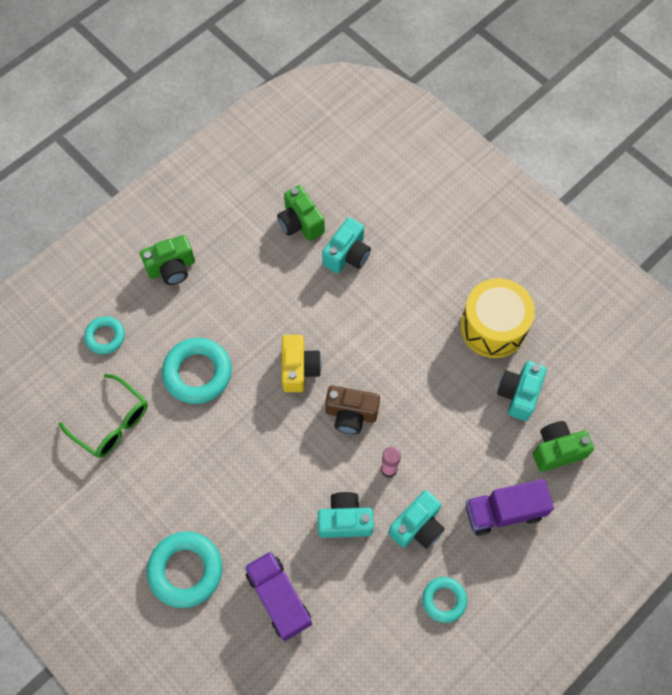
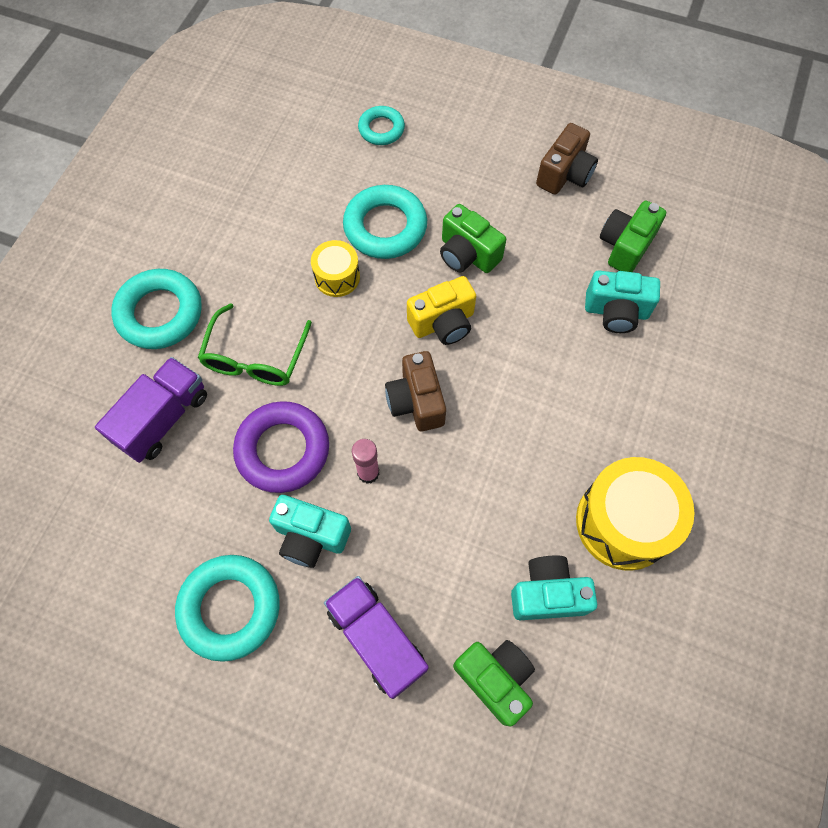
camera: 65 degrees right, 0 degrees up
green glasses [59,374,148,458] -> green glasses moved to [198,303,312,386]
green camera [140,235,195,285] -> green camera moved to [440,204,506,273]
turquoise camera [318,492,374,538] -> purple ring [233,401,329,493]
turquoise ring [422,577,467,623] -> turquoise ring [175,555,280,662], size x1.69
none -> yellow drum [311,240,360,297]
none -> brown camera [536,123,598,195]

